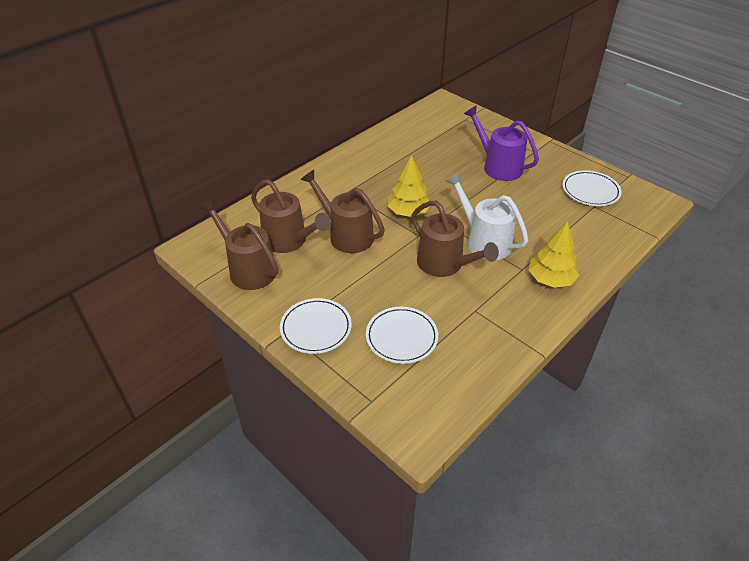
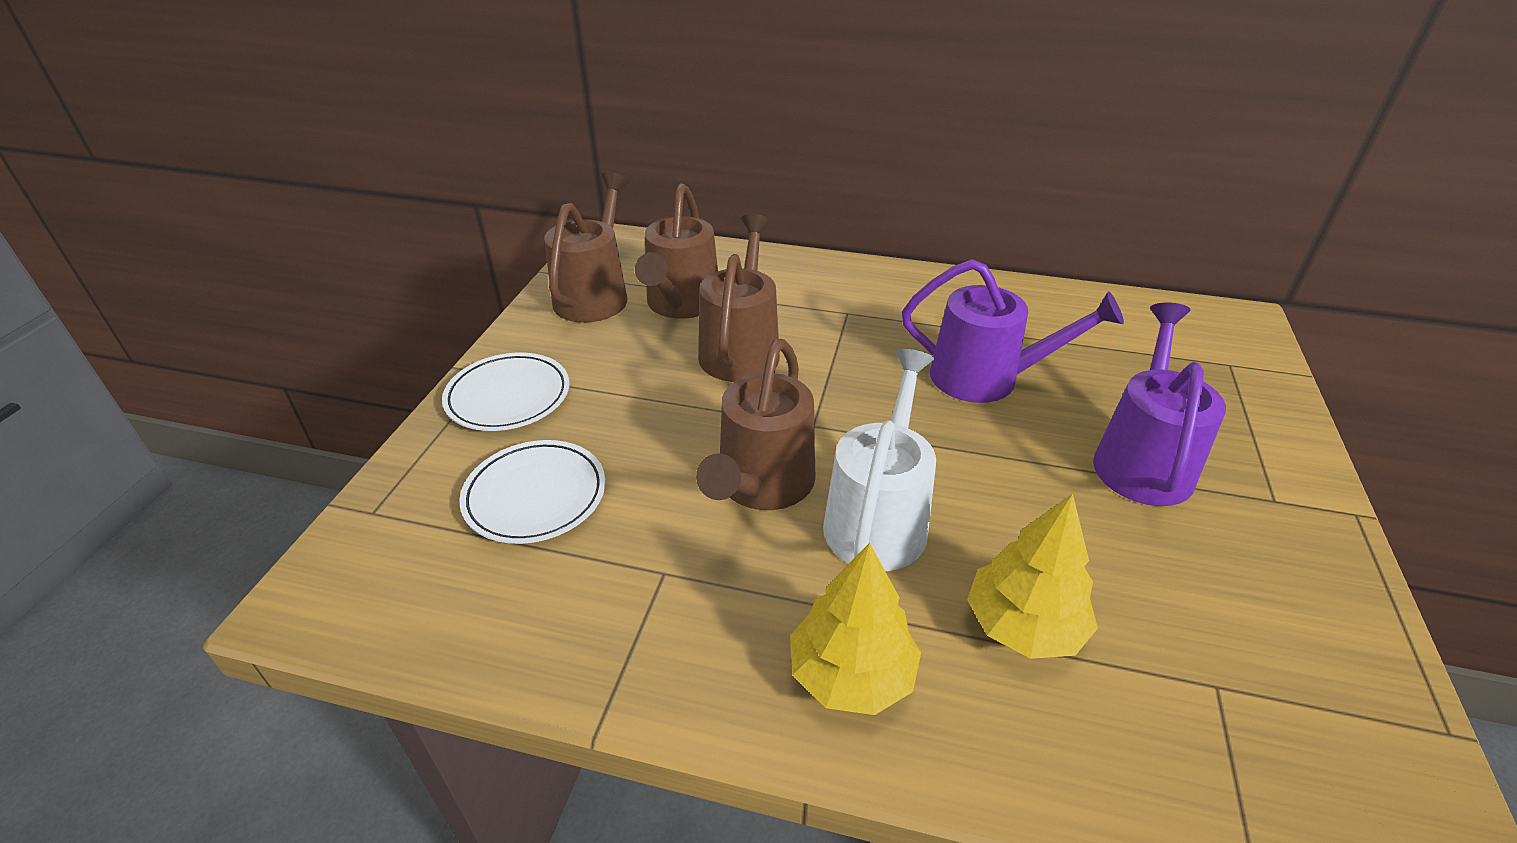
camera: 60 degrees right, 5 degrees down
yellow tree [387,155,430,217] -> yellow tree moved to [967,494,1098,659]
white plate [563,170,622,206] -> none
none -> purple watering can [902,259,1124,403]

